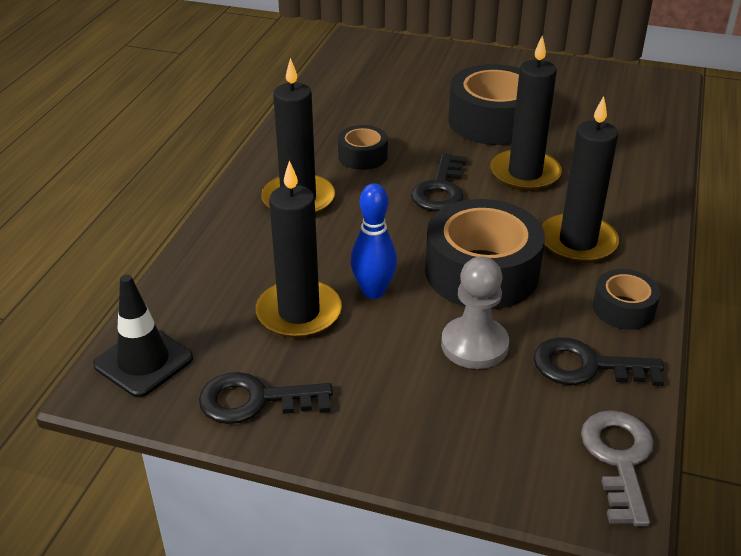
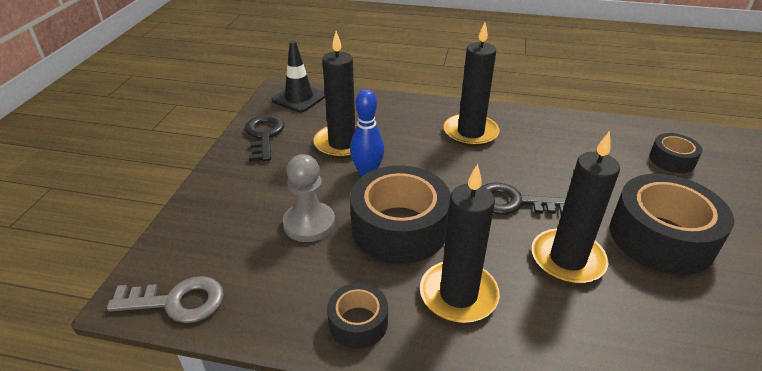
camera: 85 degrees right, 0 degrees up
black tape [338,125,388,170] -> black tape moved to [649,133,702,173]
black key [533,337,664,386] -> none

